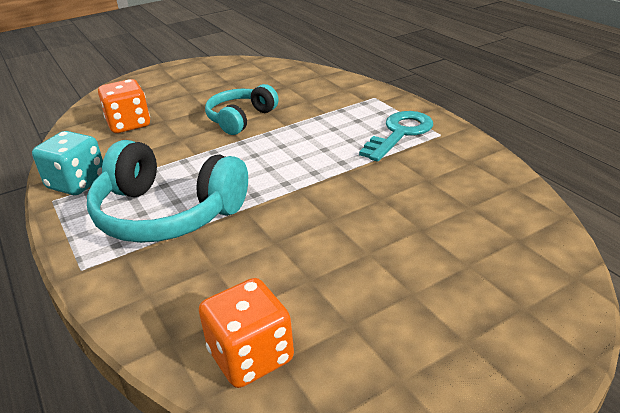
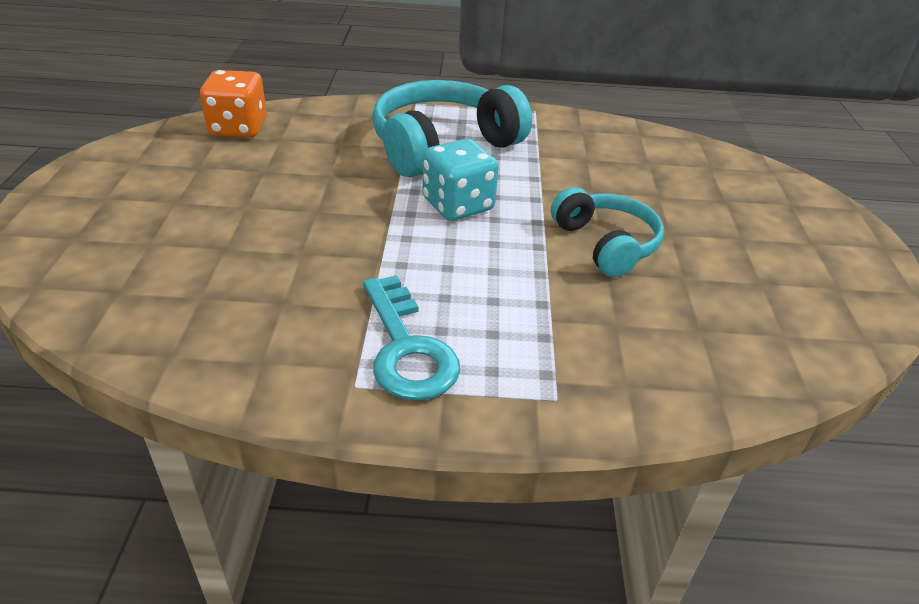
camera: 120 degrees right, 5 degrees up
turquoise dice [32,131,103,195] -> turquoise dice moved to [422,139,499,221]
orange dice [98,79,150,133] -> none

